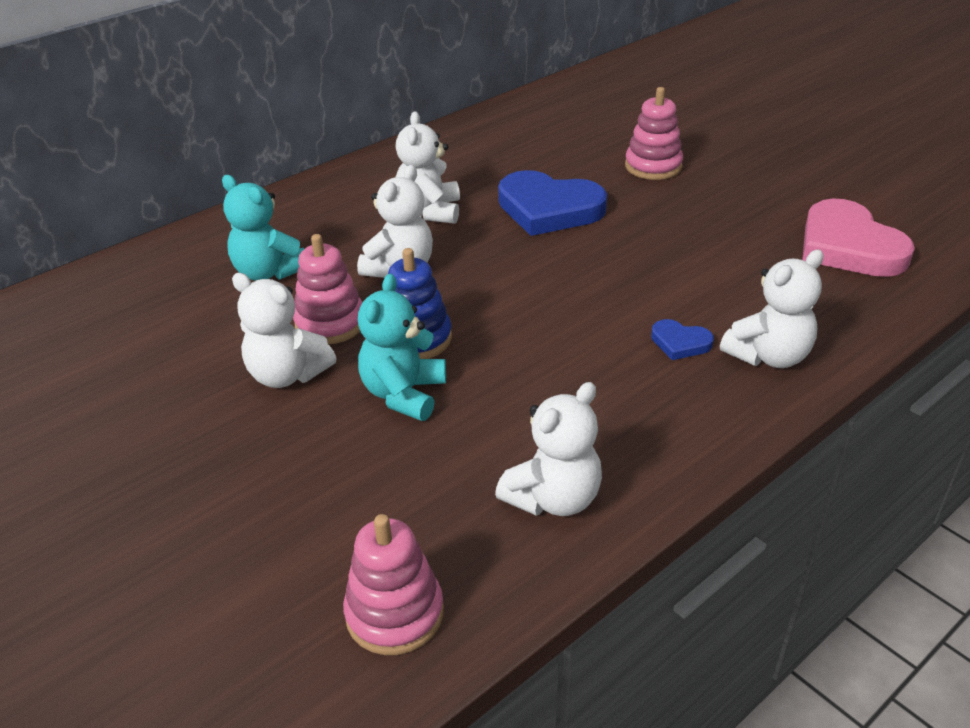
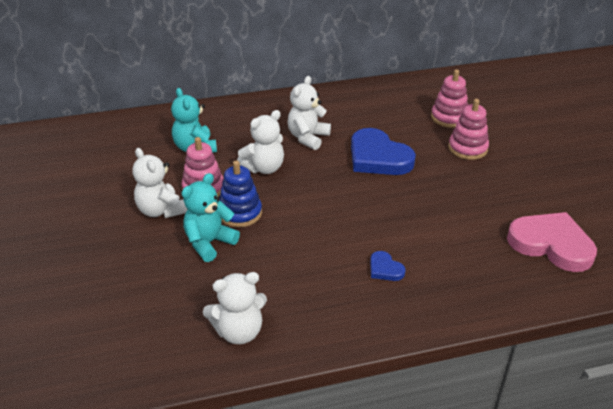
camera: 25 degrees right, 0 degrees up
pink stacking toy [343,514,444,655] -> pink stacking toy moved to [431,69,468,128]
white teddy bear [720,250,824,368] -> none
pink heart [802,199,915,277] -> pink heart turned 120 degrees clockwise [507,212,597,272]

